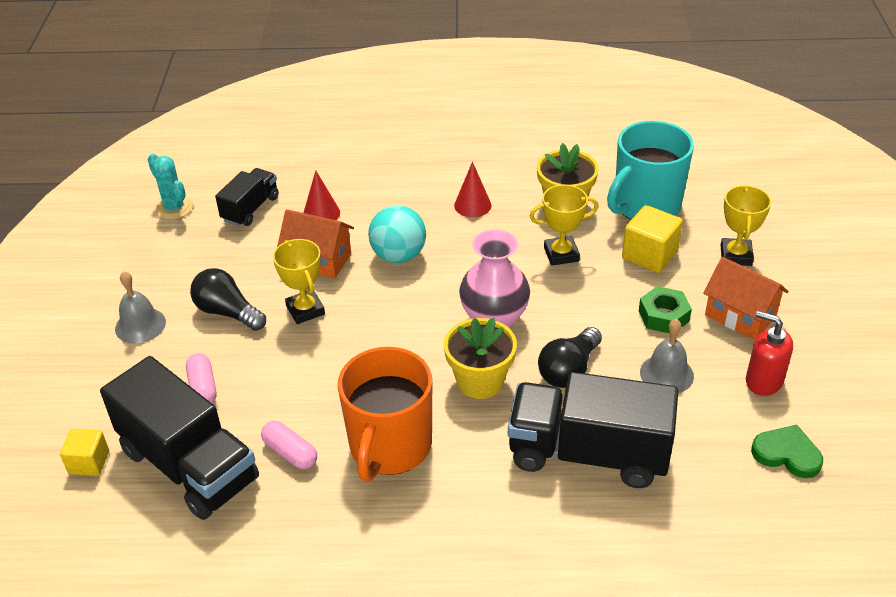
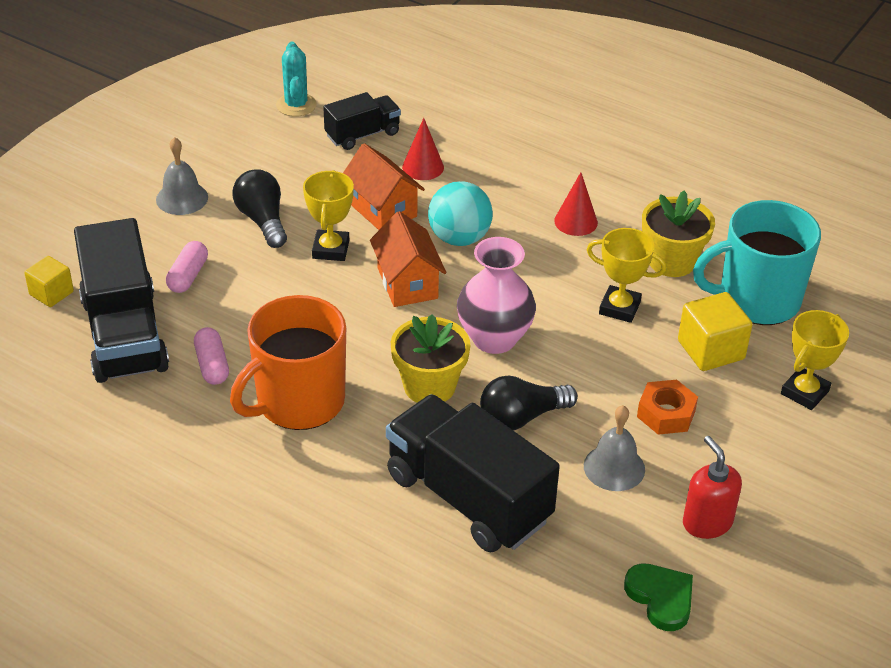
camera: 30 degrees right, 0 degrees up
green nut [639,286,692,333] -> orange nut [637,380,698,435]
orange house [703,257,789,340] -> orange house moved to [370,211,446,307]

